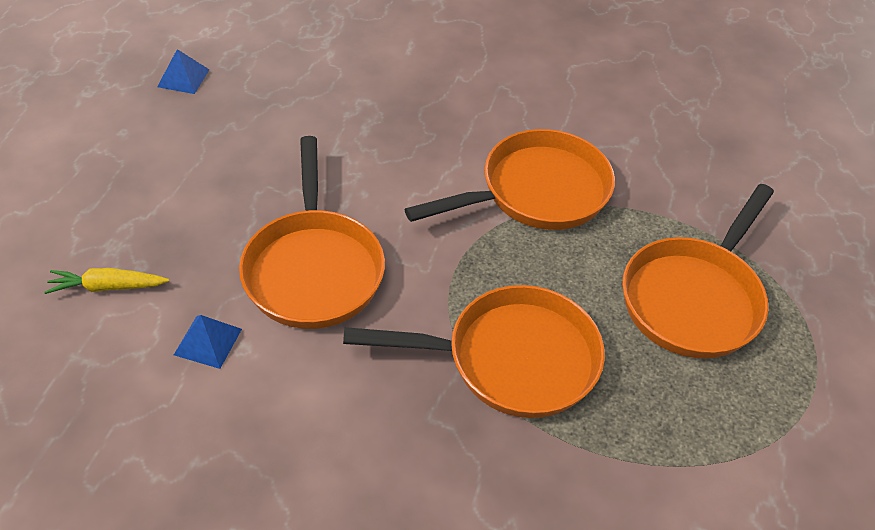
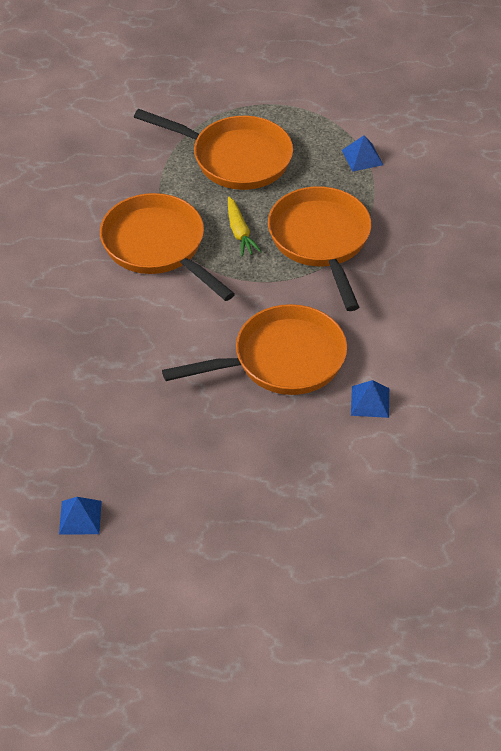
camera: 100 degrees left, 0 degrees up
yellow carrot [44,268,169,294] -> yellow carrot moved to [228,196,262,257]
none -> blue pyramid [342,135,383,172]

